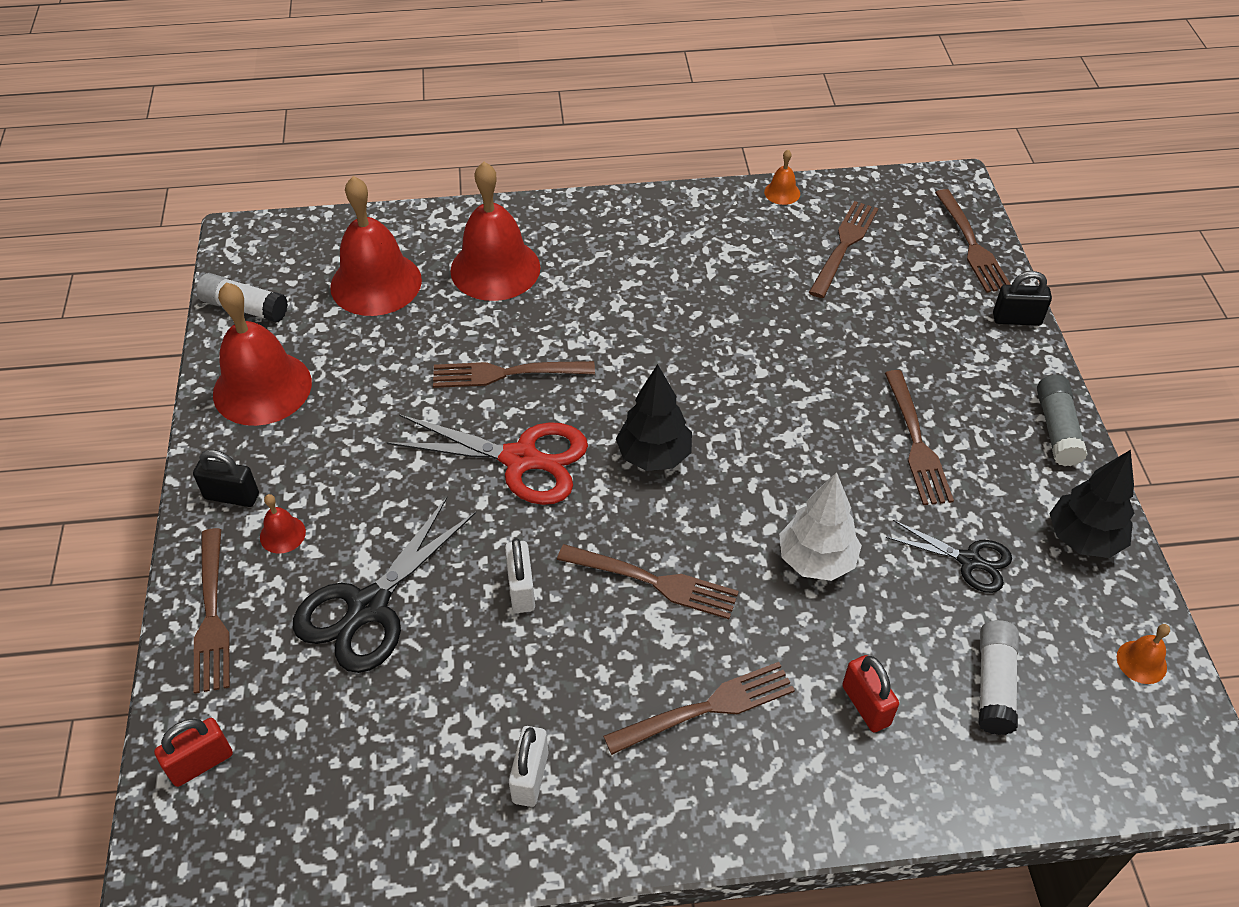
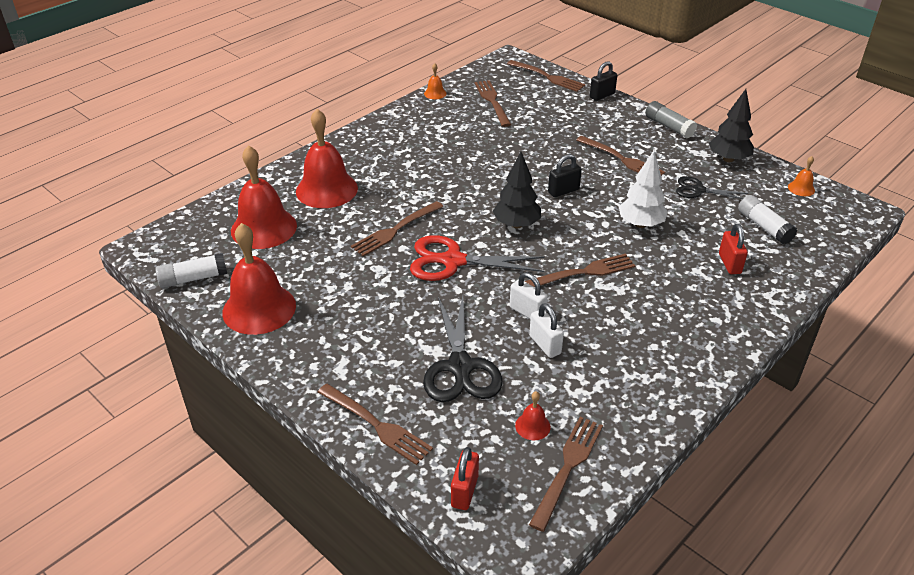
camera: 40 degrees left, 10 degrees down
black padlock [193,450,259,507] -> black padlock moved to [548,154,582,197]
red bell [260,494,306,554] -> red bell moved to [515,391,551,440]
red scissors [386,414,588,505] -> red scissors turned 150 degrees counterclockwise [410,235,545,281]
white padlock [509,726,549,807] -> white padlock moved to [529,303,564,358]
brown fork [603,662,795,755] -> brown fork moved to [529,417,603,532]
red padlock [842,655,899,732] -> red padlock turned 60 degrees clockwise [719,224,748,274]
black scissors [886,520,1012,593] -> black scissors turned 150 degrees counterclockwise [676,176,748,199]

